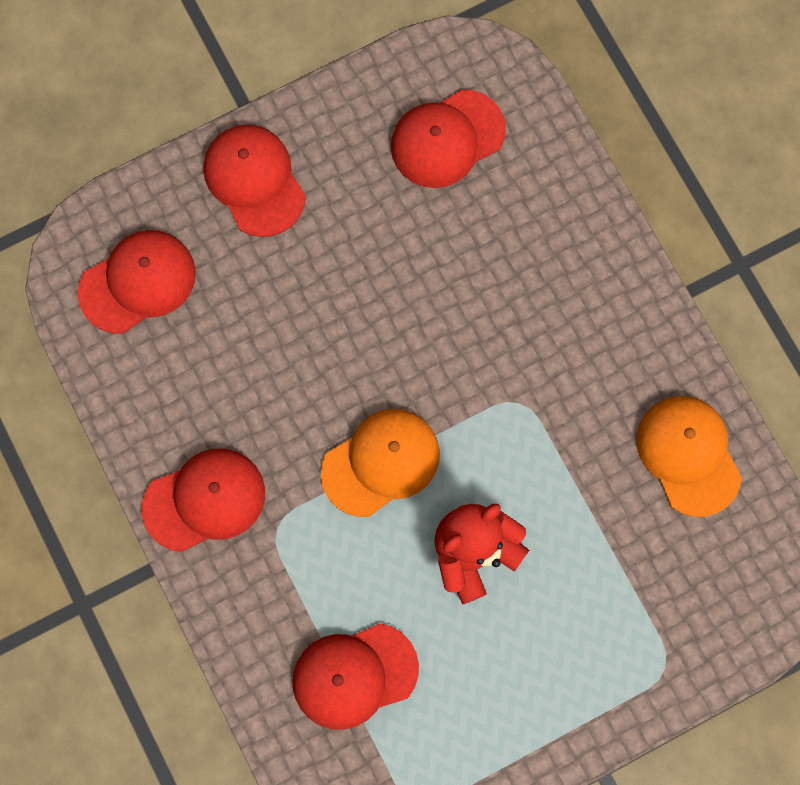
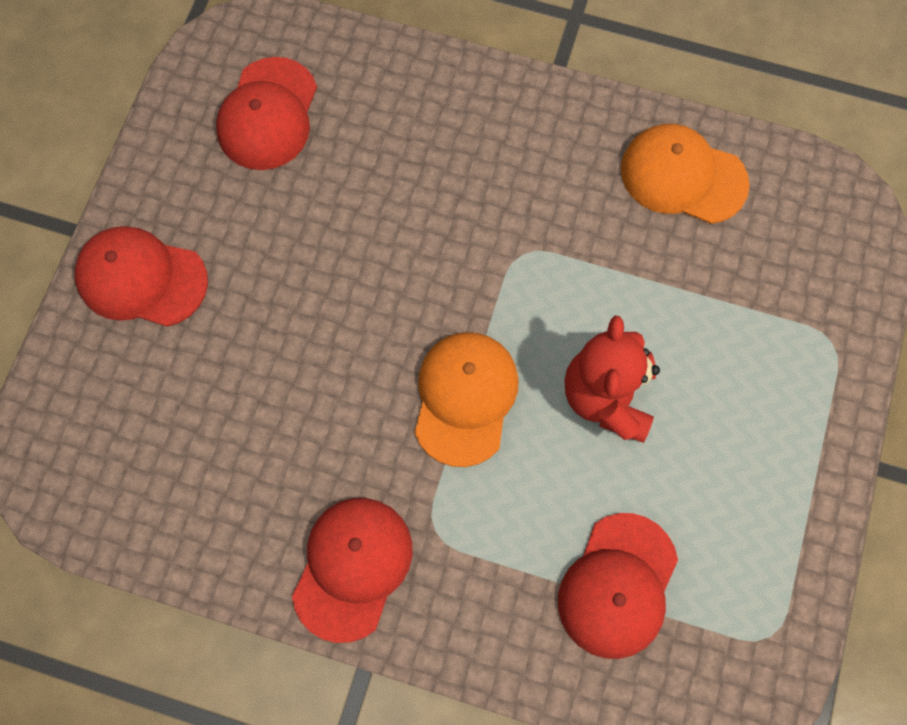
camera: 45 degrees left, 5 degrees down
red cap [78,230,196,334] -> none

